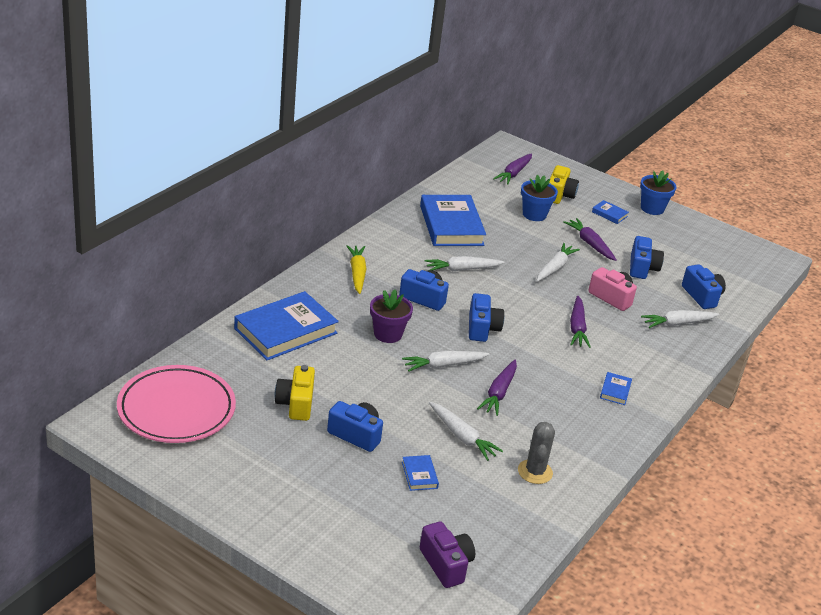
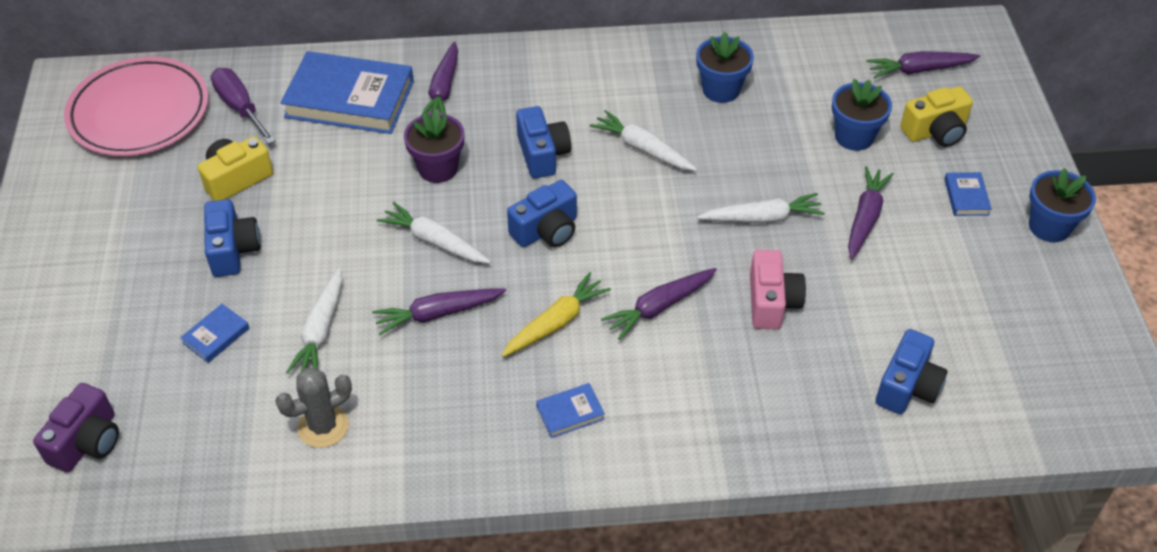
camera: 55 degrees right, 15 degrees up
yellow carrot [347,245,366,294] -> yellow carrot moved to [502,272,611,357]
blue book [420,195,486,246] -> blue flower pot [696,32,754,103]
blue camera [630,236,664,279] -> none
white carrot [641,310,719,328] -> none
none -> purple screwdriver [211,68,276,144]
none -> purple carrot [421,42,458,116]

